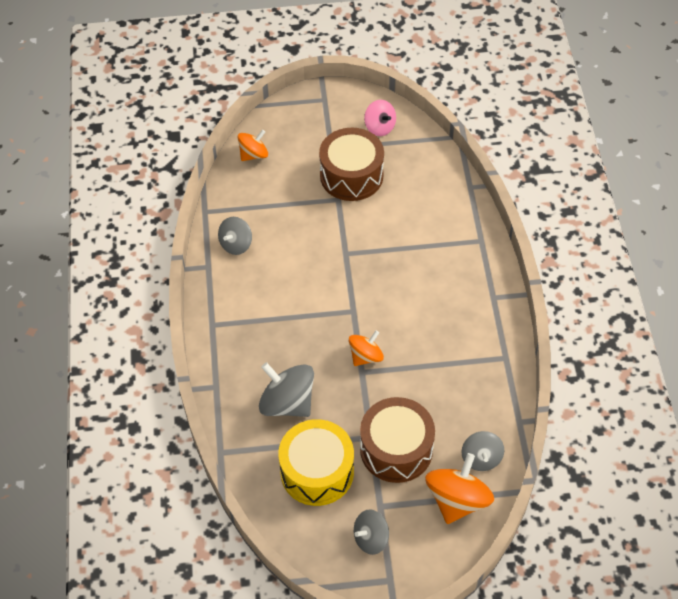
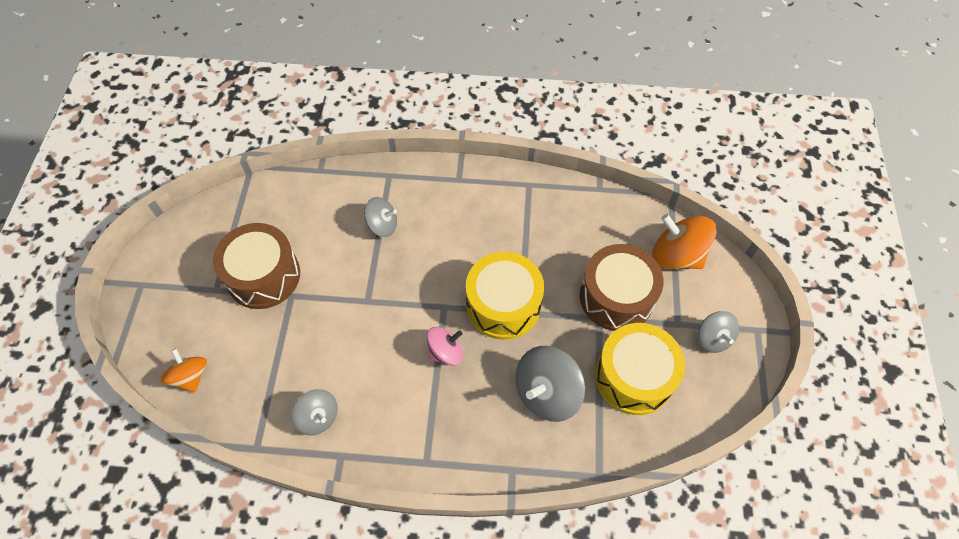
camera: 80 degrees left, 5 degrees up
orange spinning top [349,331,384,366] -> yellow drum [466,252,544,340]
pink spinning top [364,100,396,136] -> pink spinning top moved to [427,327,463,366]
grey spinning top [461,431,504,471] -> grey spinning top moved to [364,197,397,237]

